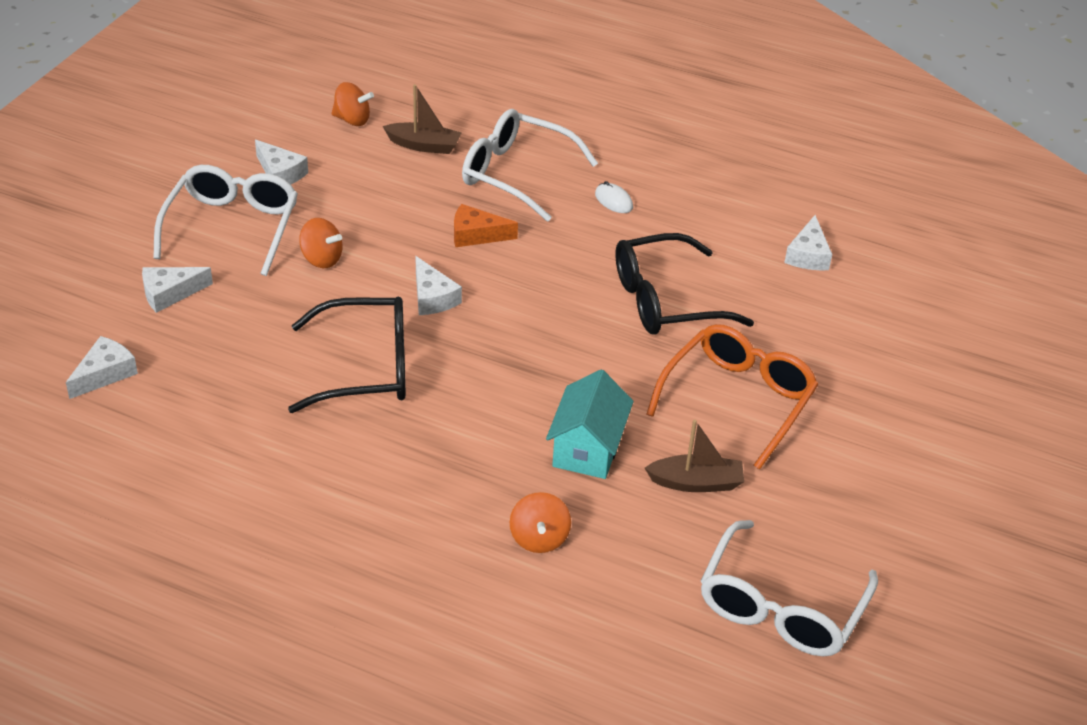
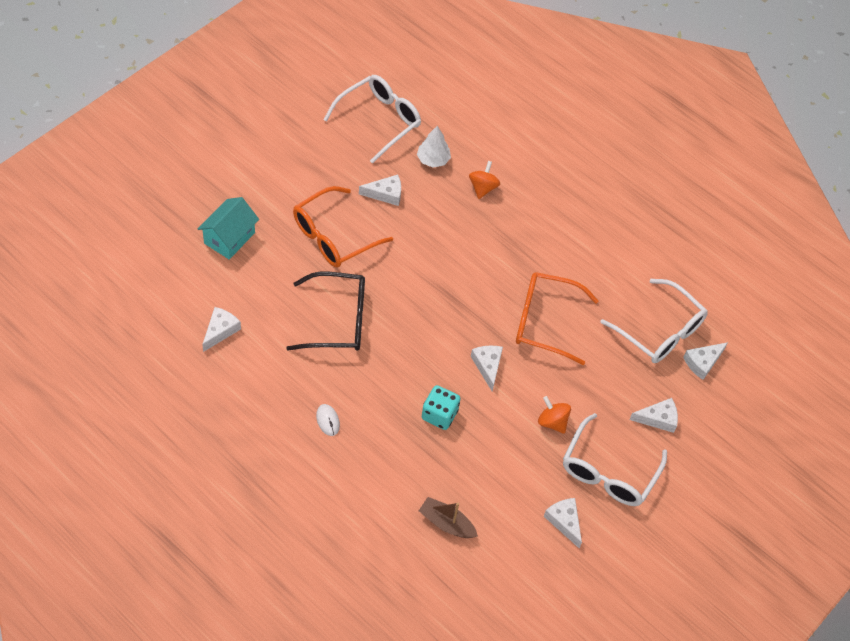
camera: 165 degrees left, 15 degrees up
black glasses [288,297,406,413] -> orange glasses [516,272,599,365]
orange spinning top [331,82,374,126] -> none
orange cheese [454,204,518,247] -> turquoise dice [422,385,461,430]
white glasses [462,109,598,222] -> white glasses moved to [600,279,708,363]
turquoise house [546,370,634,479] -> turquoise house moved to [198,197,259,259]
brown boat [645,420,744,492] -> white cheese [359,174,401,206]
none -> white tree [417,126,451,168]

